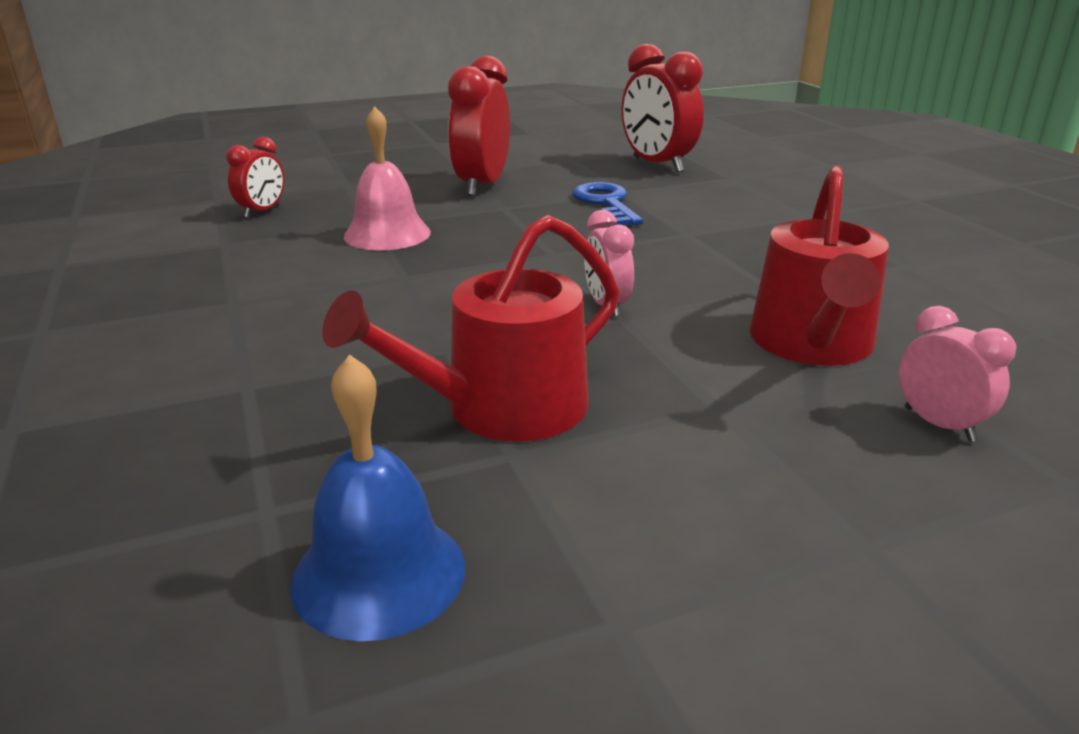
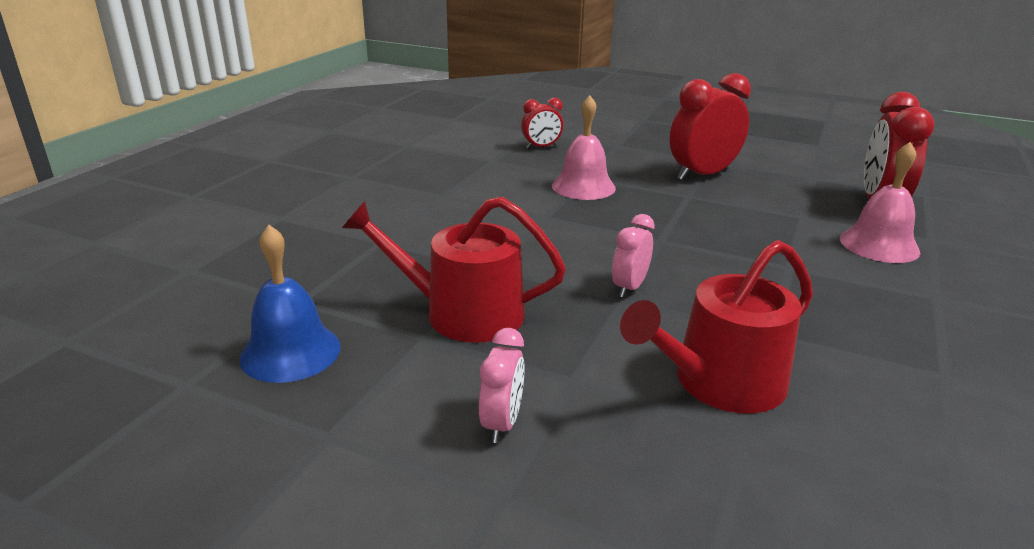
camera: 45 degrees right, 0 degrees up
blue key [572,182,643,226] -> none
pink clock [899,306,1017,442] -> pink clock moved to [479,328,525,443]
none -> pink bell [840,142,920,263]

